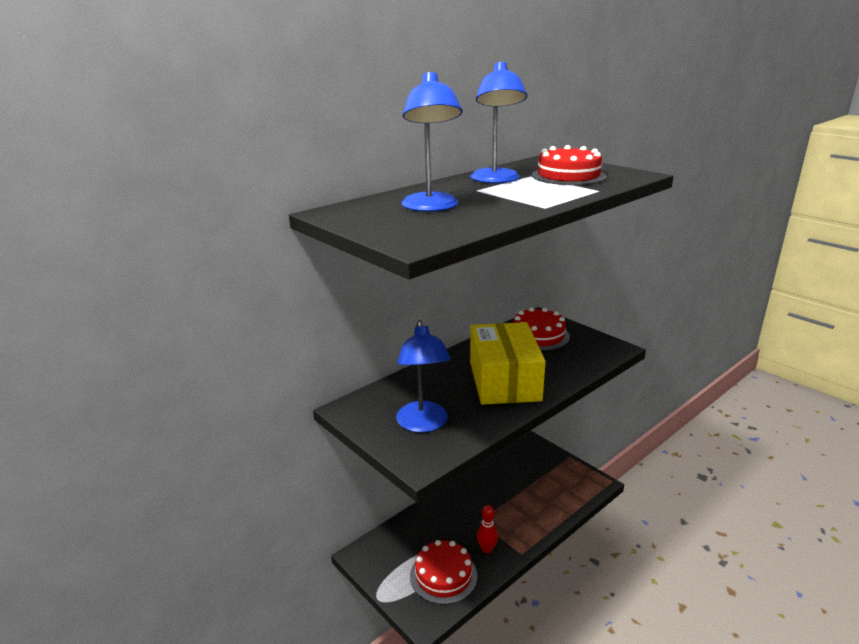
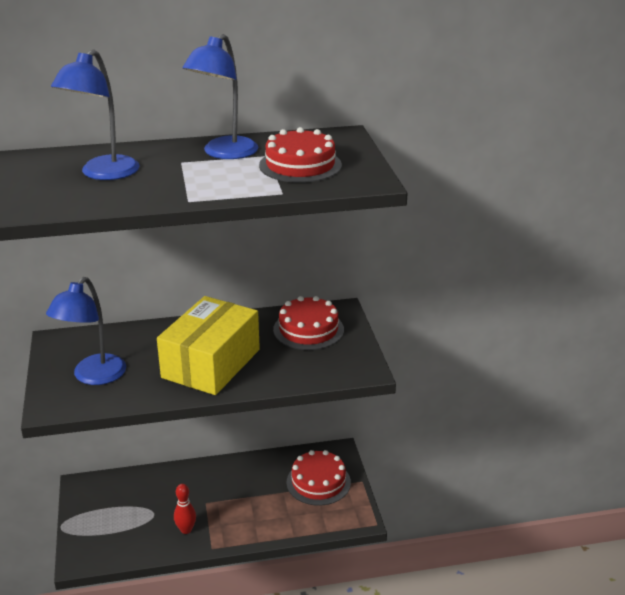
camera: 30 degrees right, 5 degrees up
red cake [410,540,477,605] -> red cake moved to [286,450,351,506]

